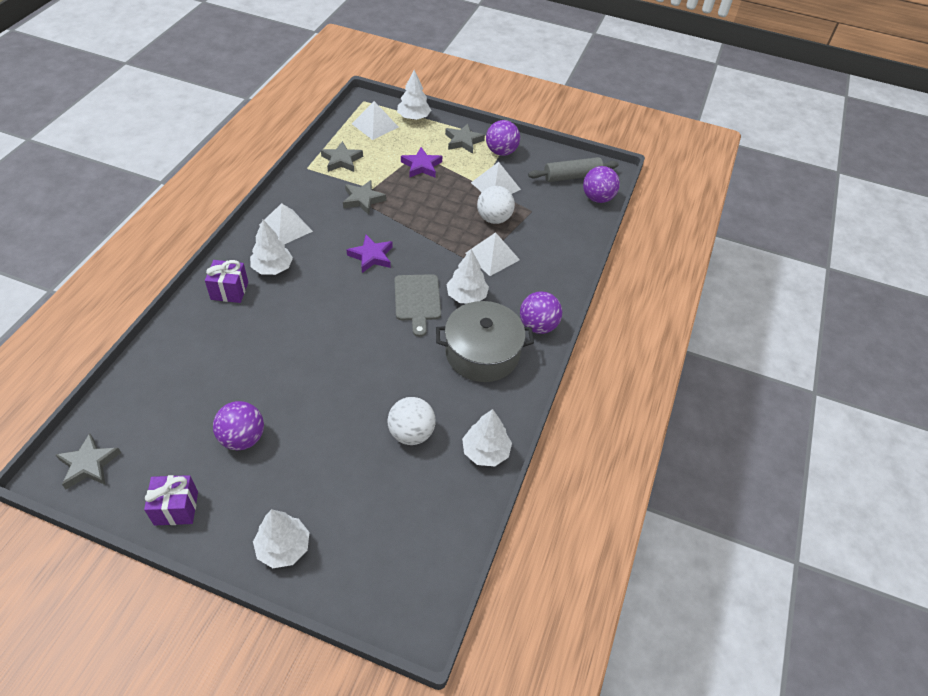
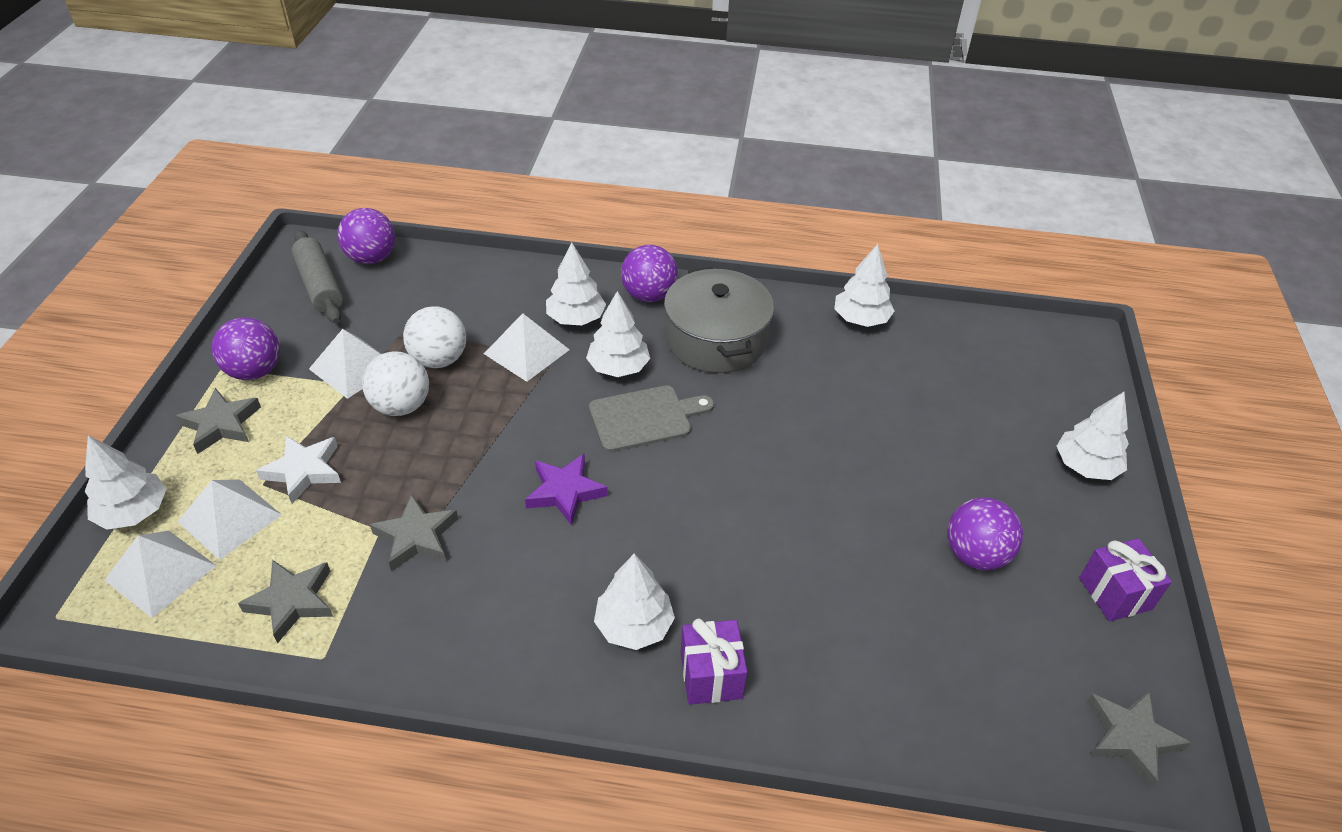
camera: 100 degrees left, 5 degrees down
white pyramid [259,203,313,244] -> white pyramid moved to [178,479,282,560]
white ball [388,397,435,445] -> white ball moved to [362,351,429,416]
purple star [401,147,442,178] -> white star [256,436,341,504]
none -> white tree [546,243,606,325]

